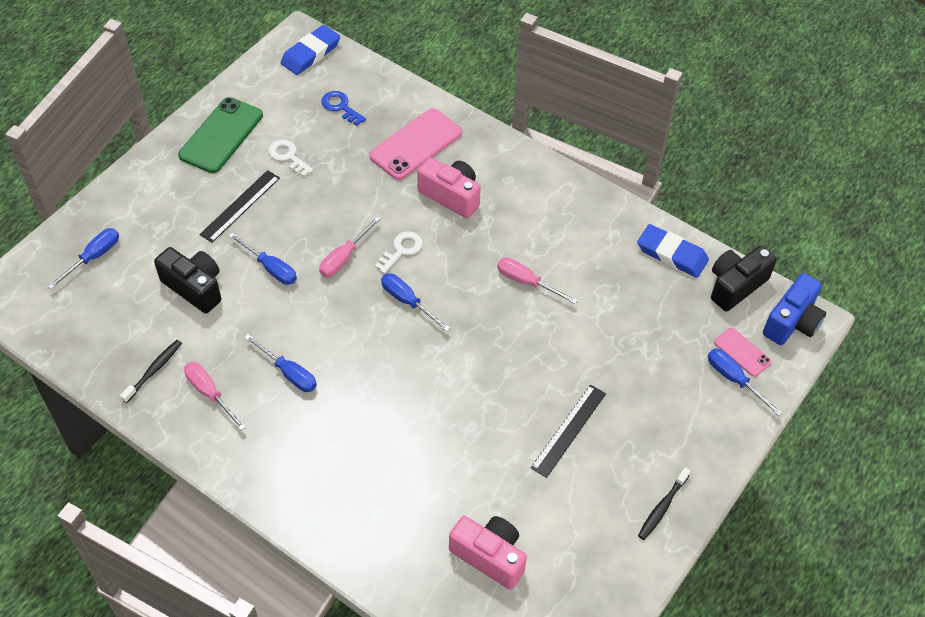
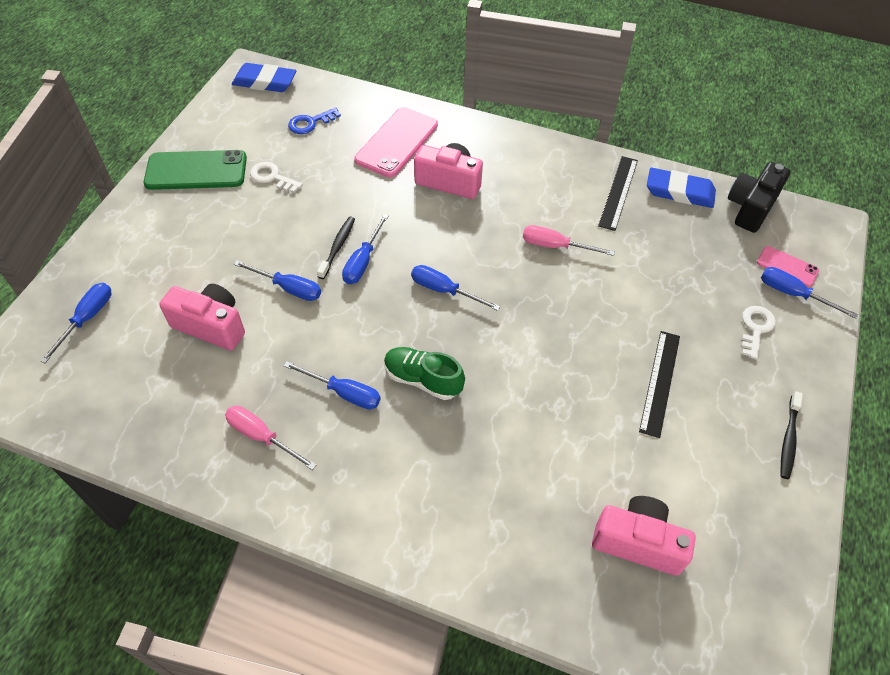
camera: 15 degrees left, 0 degrees up
black toothbrush [120,340,182,403] -> black toothbrush moved to [317,216,355,279]
black camera [154,247,221,314] -> pink camera [159,284,245,350]
green phone [178,97,263,173] -> green phone turned 75 degrees clockwise [144,150,247,190]
black ruler [199,170,280,243] -> black ruler moved to [598,156,638,231]
blue eraser [281,25,340,75] -> blue eraser turned 75 degrees clockwise [232,63,296,92]
pink screwdriver [319,217,380,277] -> blue screwdriver [342,214,388,284]
blue key [321,91,366,126] -> blue key turned 60 degrees counterclockwise [288,107,341,134]
white key [375,231,423,274] -> white key moved to [741,306,776,359]
blue camera [763,273,826,345] -> none
none -> green shoe [384,347,465,400]

